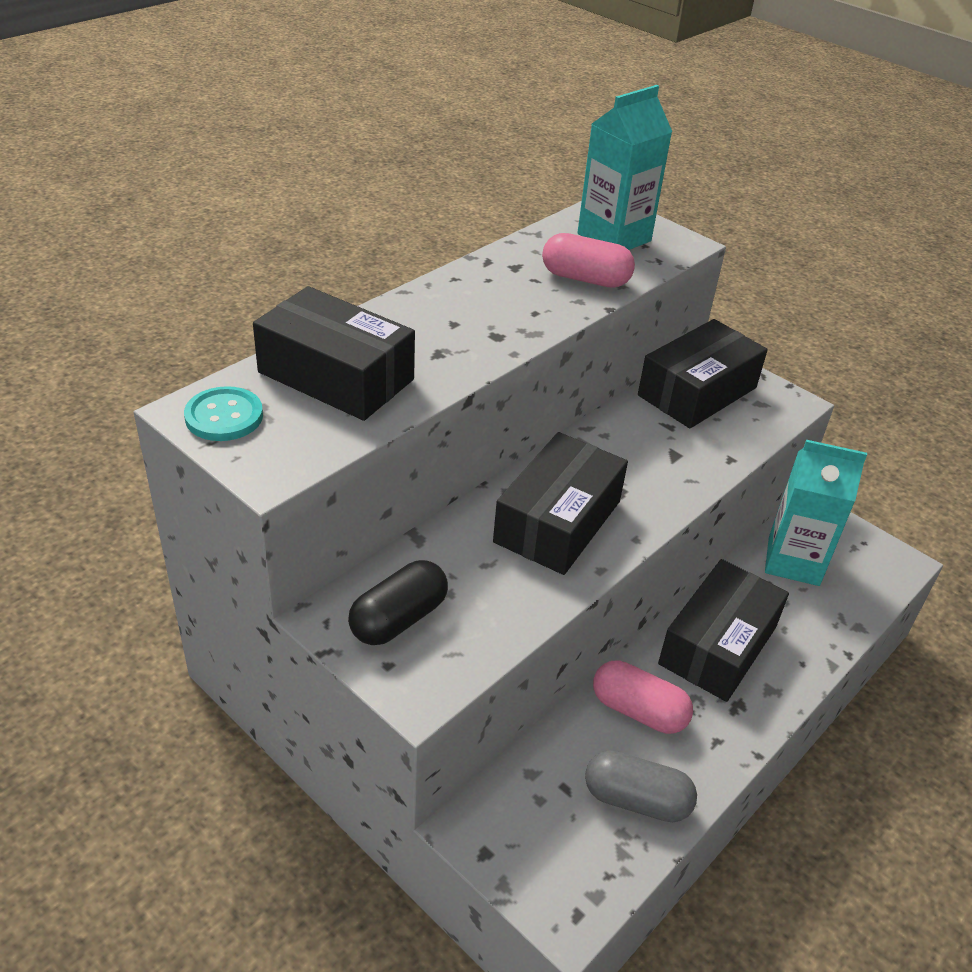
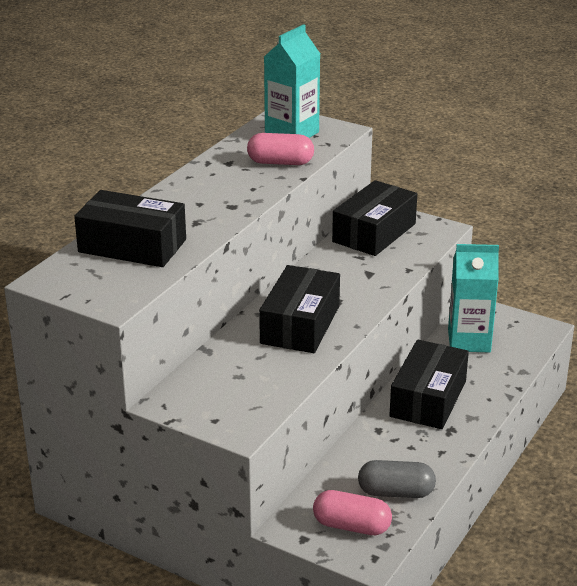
camera: 10 degrees left, 10 degrees down
turquoise button [184,386,263,441] -> none
black capsule [348,560,448,645] -> none
pink capsule [593,660,693,734] -> pink capsule moved to [313,490,392,535]

